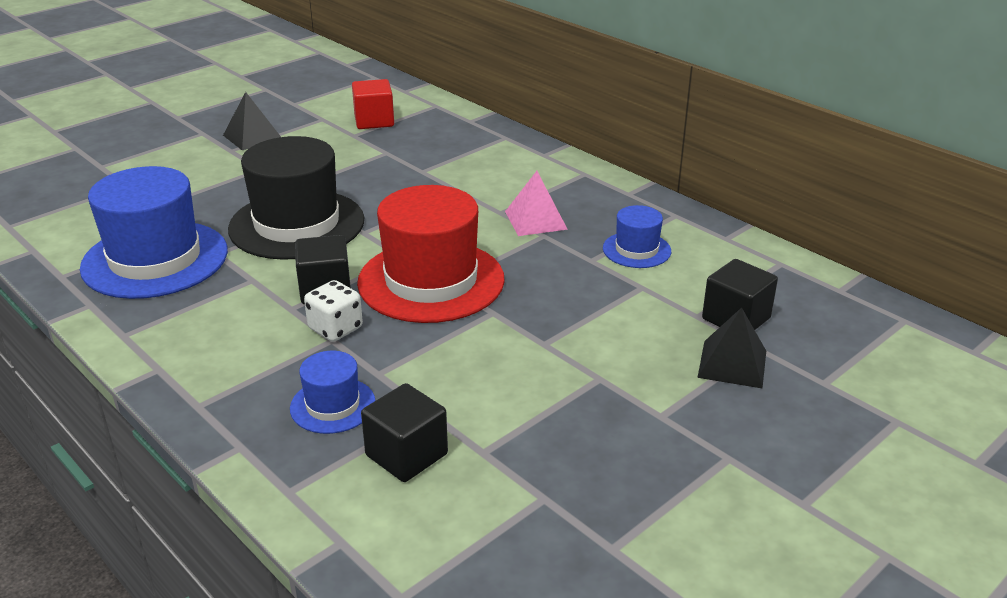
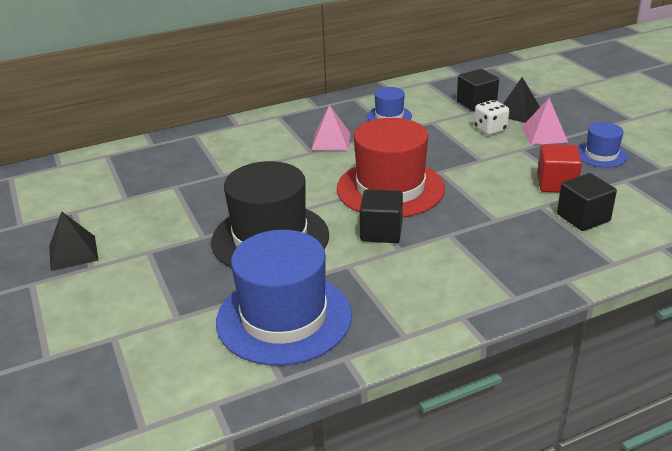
camera: 70 degrees left, 0 degrees up
blue hat [290,351,376,434] -> blue hat moved to [578,122,628,167]
white dice [304,280,363,342] -> white dice moved to [474,100,509,135]
red cube [352,79,394,129] -> red cube moved to [537,144,582,193]
none -> pink pyramid [521,98,568,145]

